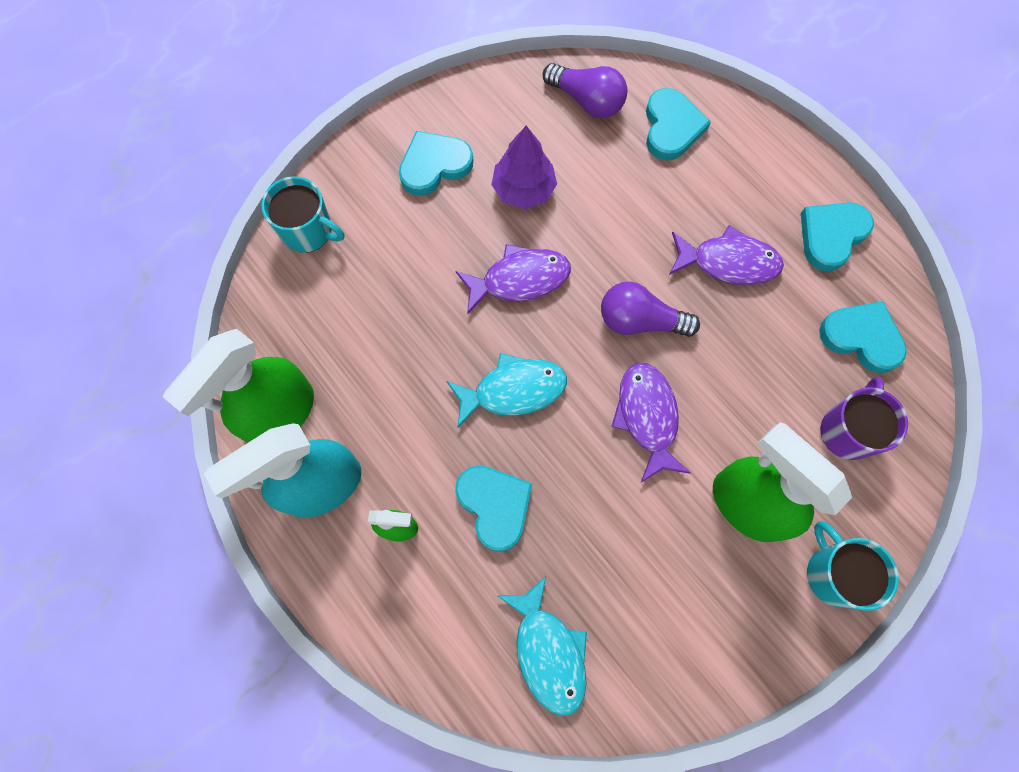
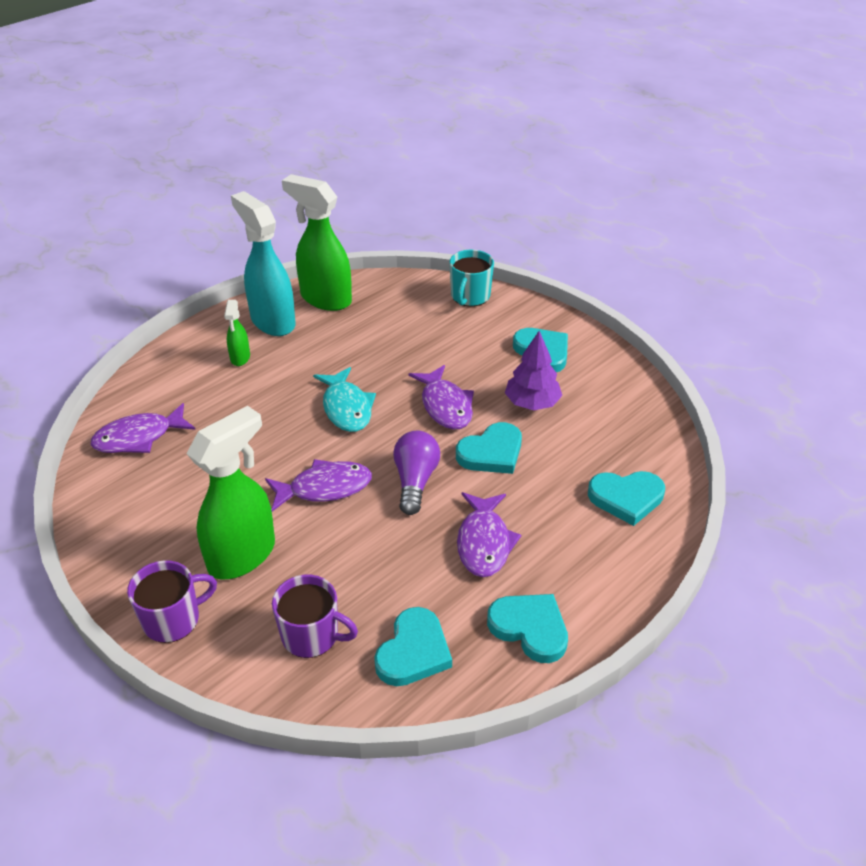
camera: 85 degrees right, 30 degrees down
turquoise heart [455,466,532,552] -> turquoise heart moved to [456,422,522,474]
turquoise fish [498,576,587,716] -> purple fish [91,403,196,453]
purple light bulb [543,63,627,118] -> none
turquoise mug [807,521,899,611] -> purple mug [127,560,217,643]

